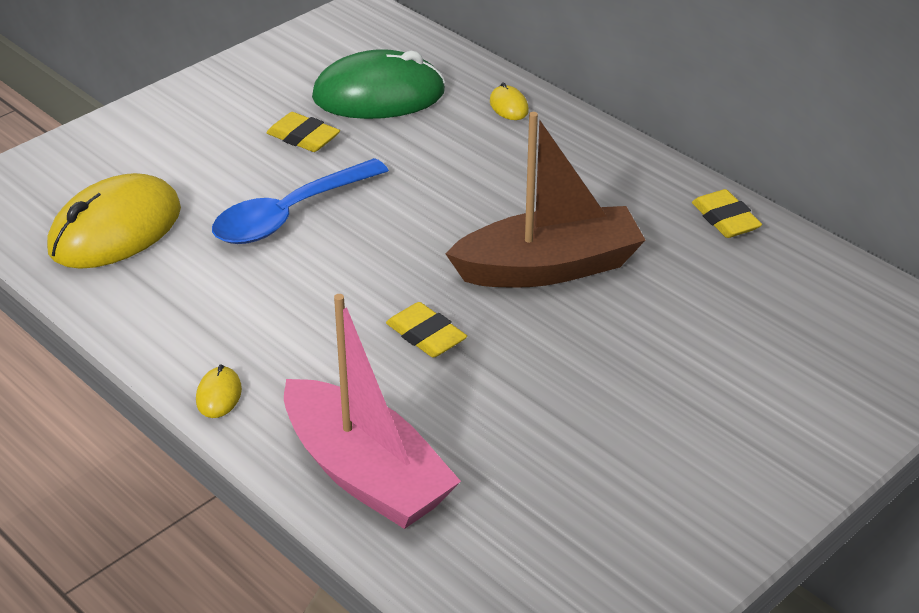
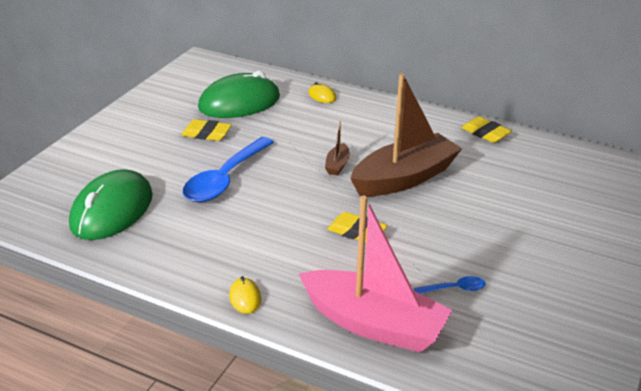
camera: 20 degrees left, 5 degrees down
yellow mouse [47,173,181,269] -> green mouse [69,169,153,240]
none -> brown boat [325,121,350,175]
none -> blue spoon [414,276,486,294]

